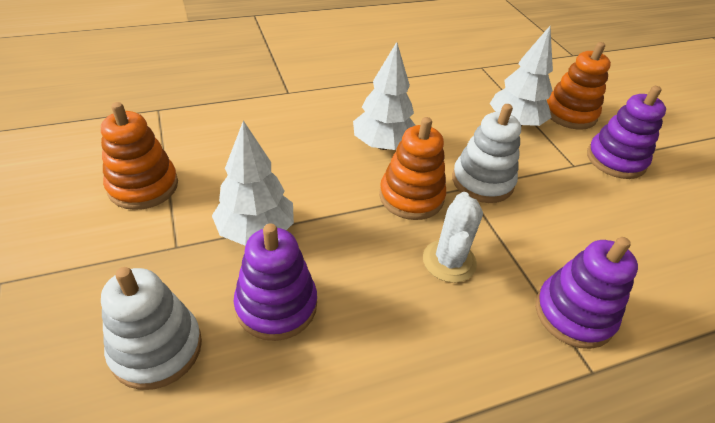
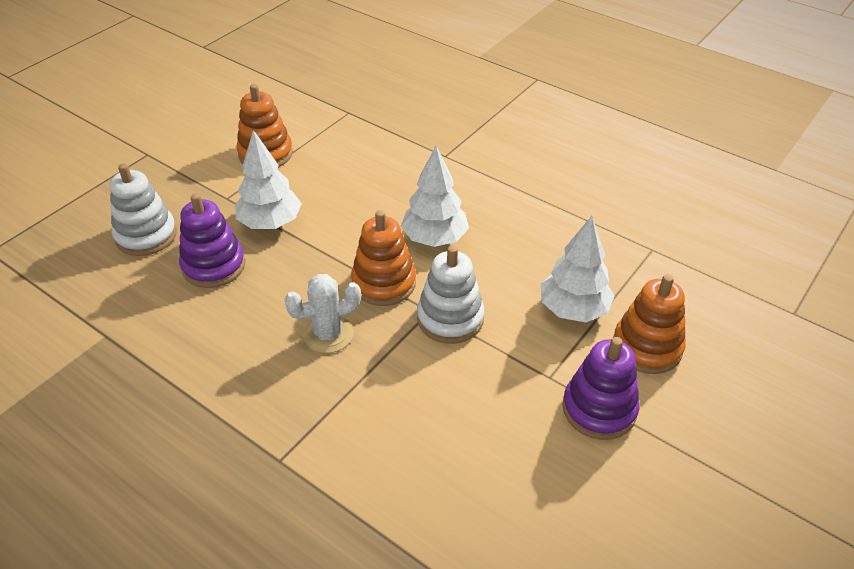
camera: 60 degrees right, 0 degrees up
purple stacking toy [535,237,638,349] -> none

